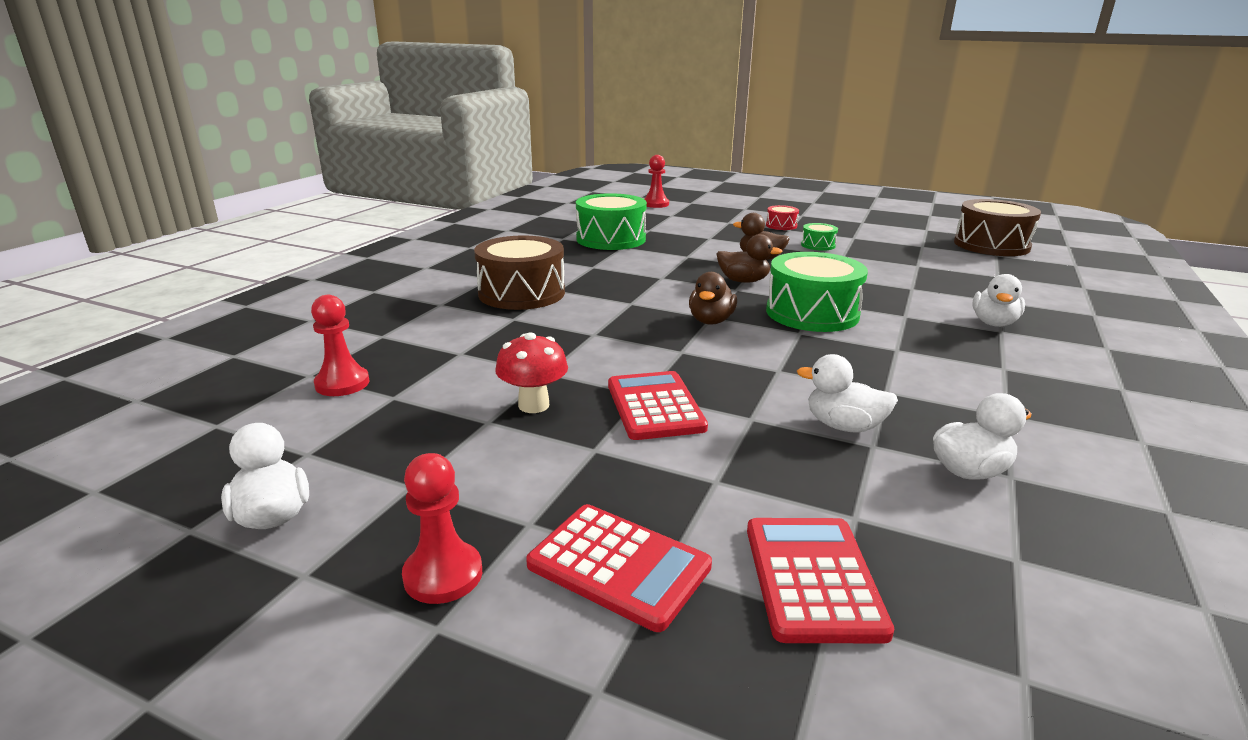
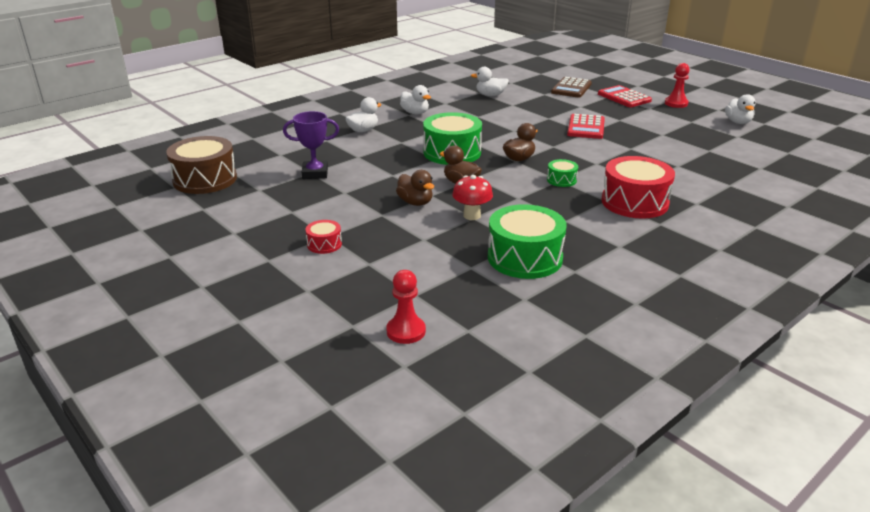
camera: 155 degrees left, 5 degrees up
red pawn [311,295,369,396] -> none
brown drum [474,235,565,310] -> red drum [601,156,675,219]
red mushroom [495,332,568,413] -> red mushroom moved to [452,175,493,220]
red calculator [747,518,895,643] -> brown calculator [551,77,592,98]
white duck [797,354,898,433] -> white duck moved to [400,85,431,114]
green drum [801,223,838,251] -> green drum moved to [547,159,578,187]
none -> purple trophy [283,111,339,179]

